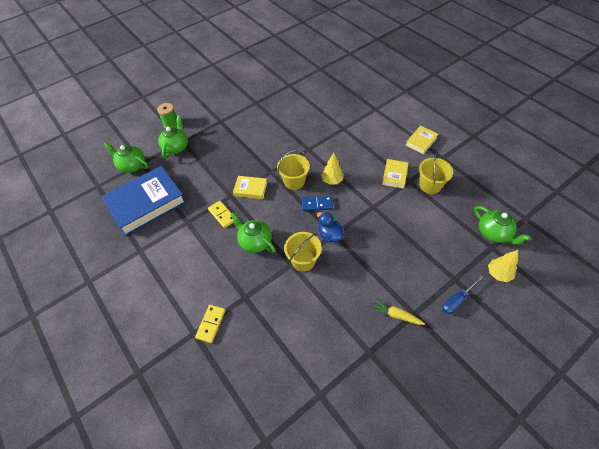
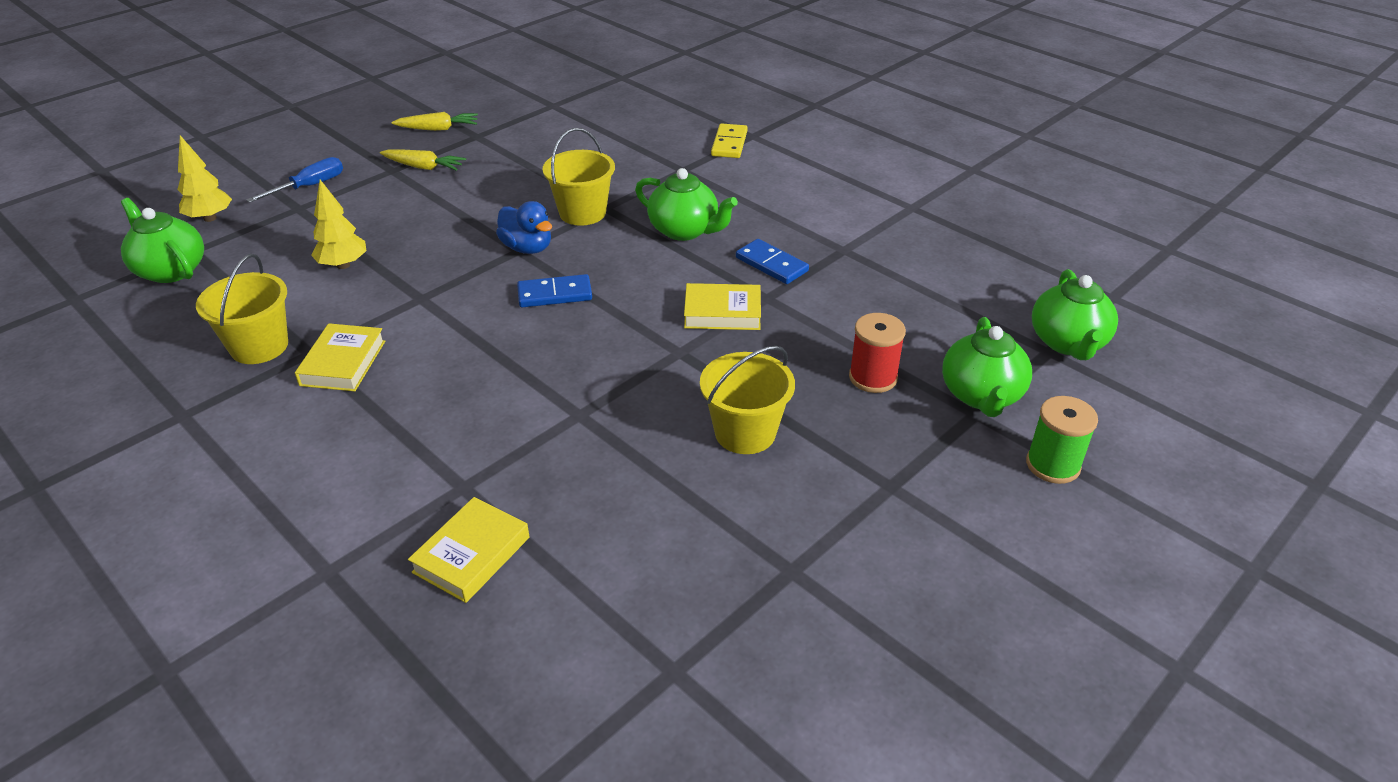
camera: 170 degrees right, 15 degrees down
blue book [101,166,186,236] -> none
green teapot [103,142,148,173] -> green teapot turned 75 degrees clockwise [1032,269,1118,360]
yellow domino [208,201,234,228] -> blue domino [736,239,809,284]
yellow bucket [277,150,310,190] -> yellow bucket moved to [700,346,795,454]
yellow tree [321,153,344,185] -> yellow tree moved to [311,180,367,269]
yellow book [406,126,438,154] -> yellow book moved to [408,497,530,603]
none -> yellow carrot [391,112,478,131]
none -> red spool [849,313,906,393]

